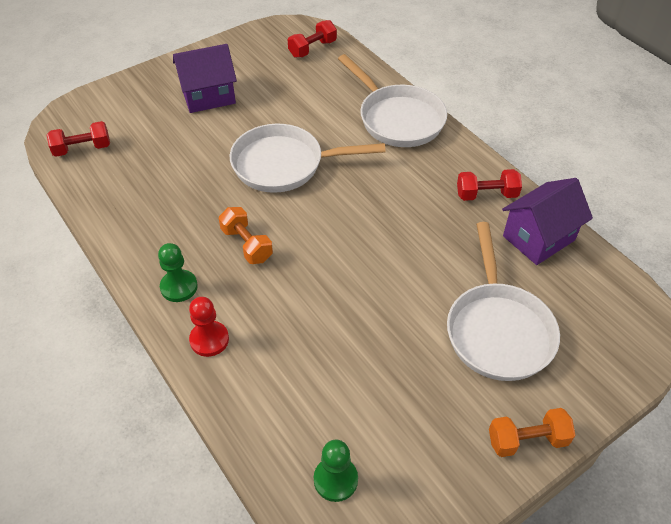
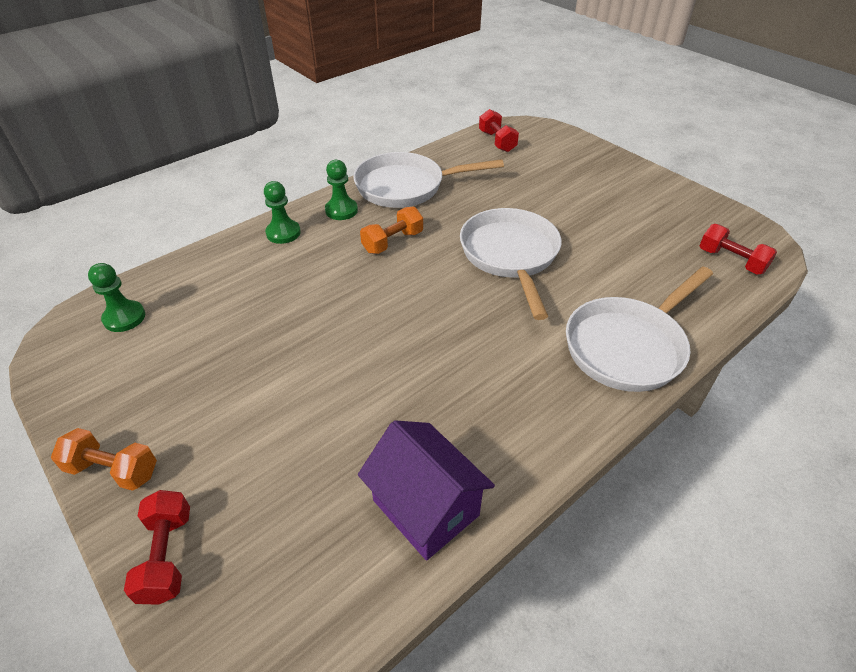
camera: 85 degrees right, 5 degrees down
purple house [173,44,237,113] -> none
red pawn [189,297,229,357] -> green pawn [264,181,301,244]
white pan [447,222,560,381] -> white pan moved to [353,152,504,208]
red dumbbell [457,169,522,201] -> red dumbbell moved to [124,490,190,605]
orange dumbbell [489,408,576,457] -> orange dumbbell turned 60 degrees counterclockwise [51,428,157,491]

